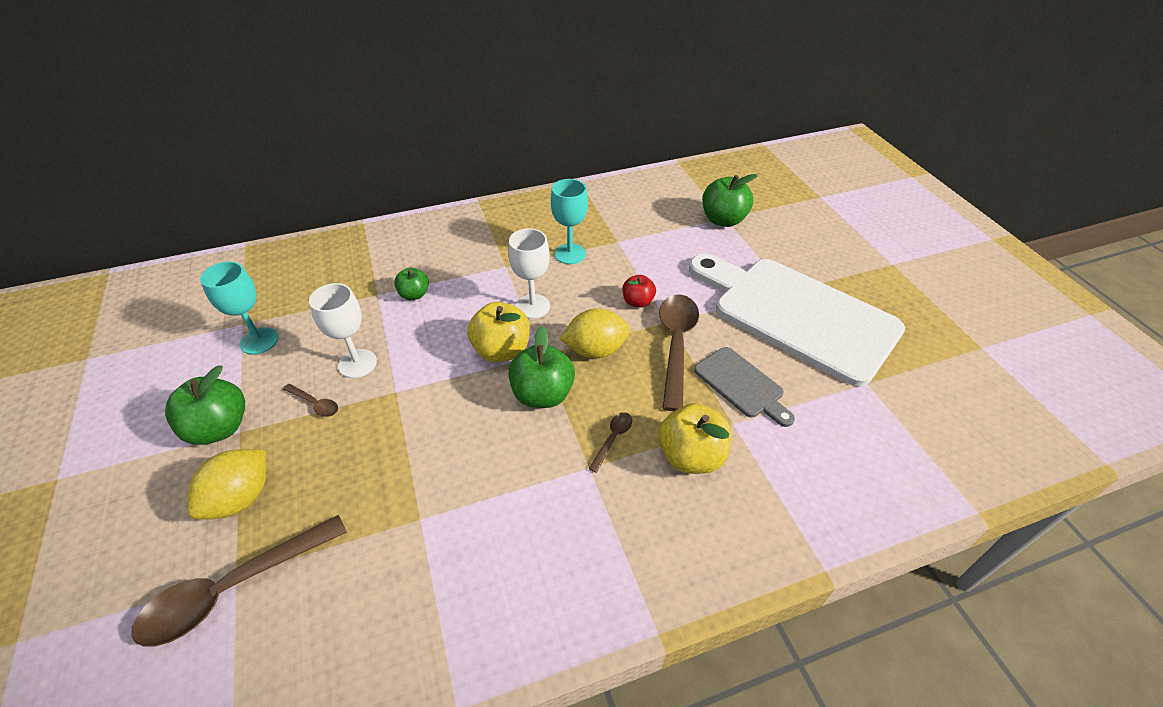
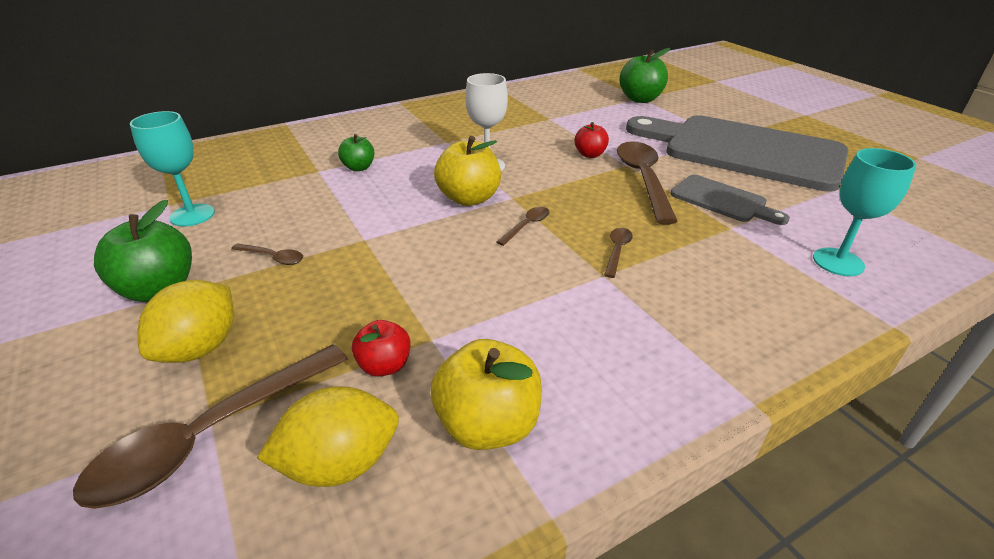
camera: 10 degrees left, 10 degrees down
white goblet [309,283,377,378] -> none
green apple [508,326,575,408] -> brown spoon [497,207,549,246]
turquoise goblet [551,179,588,264] -> turquoise goblet moved to [813,148,917,276]
yellow lemon [560,308,630,358] -> yellow lemon moved to [257,386,399,487]
yellow apple [658,403,731,474] -> yellow apple moved to [431,339,542,450]
white cutting board [689,254,905,387] -> grey cutting board [626,115,848,192]
none -> red apple [352,320,411,377]

